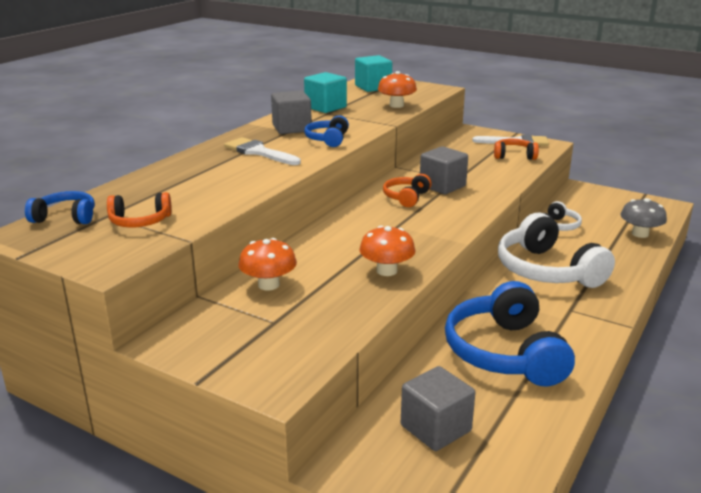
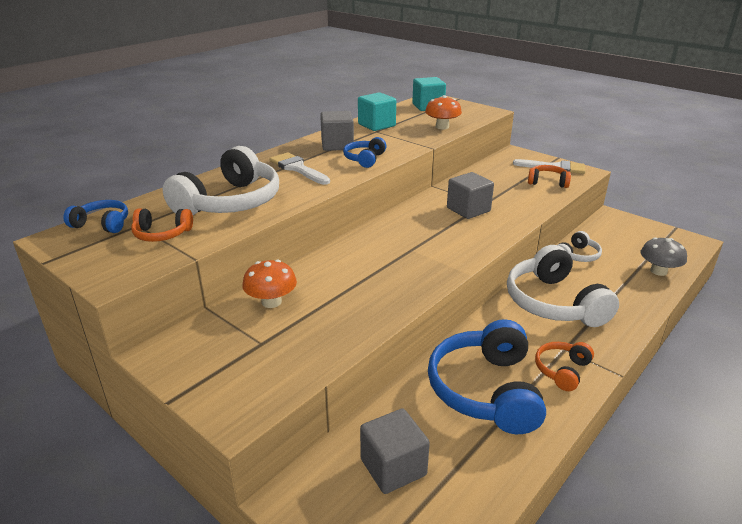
camera: 10 degrees right, 5 degrees up
orange mushroom [359,226,415,276] -> none
orange headphones [383,174,431,207] -> orange headphones moved to [535,342,594,391]
none -> white headphones [163,146,279,215]

